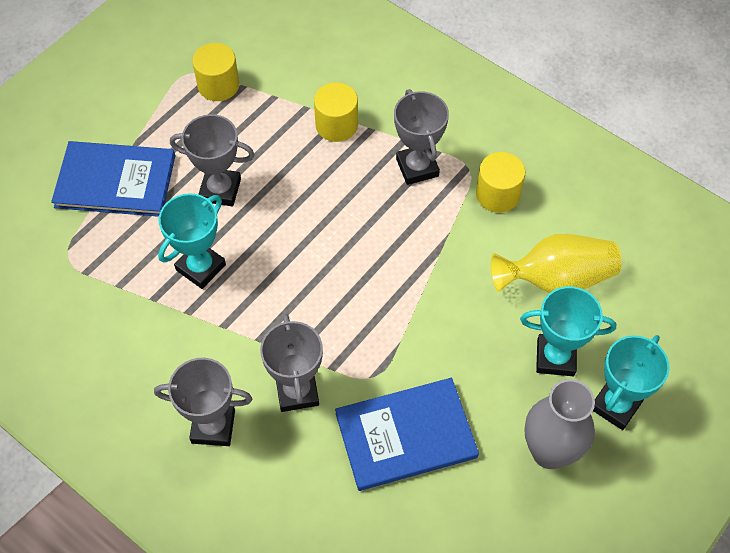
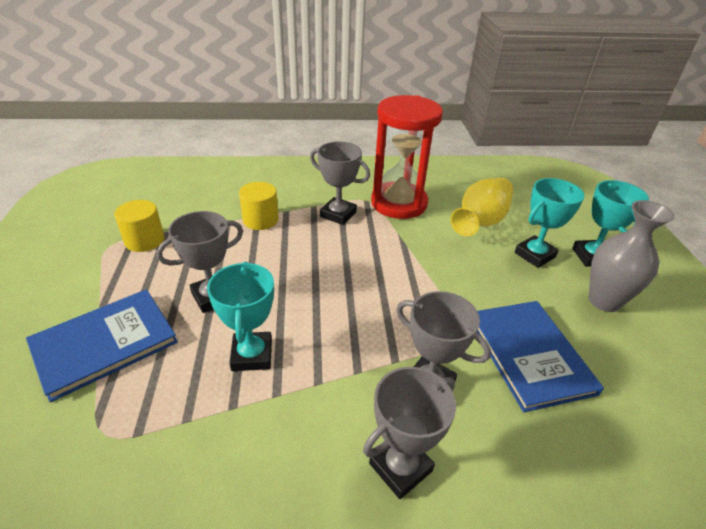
camera: 45 degrees left, 20 degrees down
blue book [335,378,479,491] -> blue book turned 45 degrees counterclockwise [477,301,604,412]
yellow cylinder [476,152,525,213] -> red hourglass [371,95,443,219]

